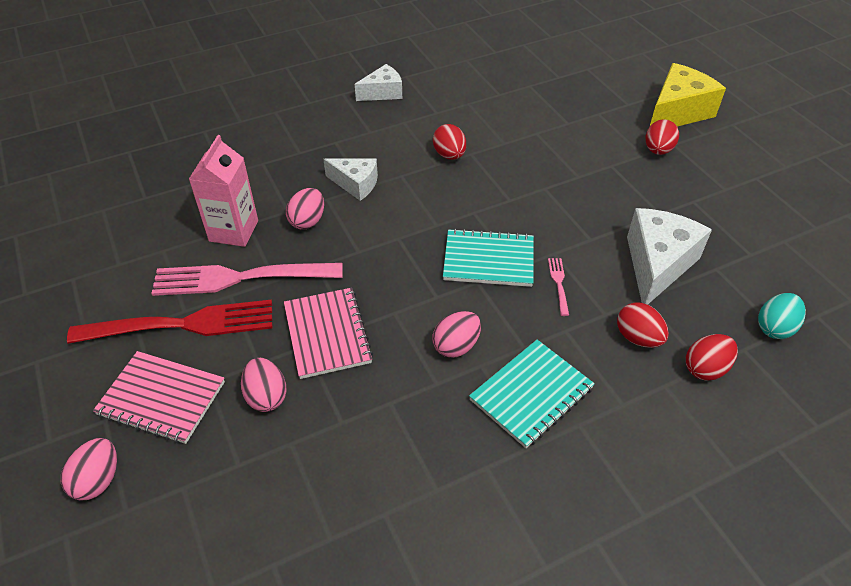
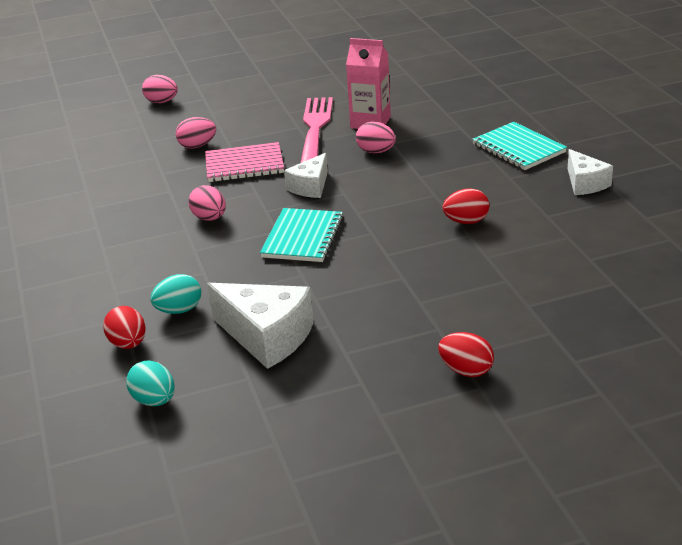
camera: 100 degrees right, 15 degrees down
red fork [67,299,272,344] -> none
pink notebook [93,351,225,444] -> none
white cheese [323,158,378,201] -> white cheese moved to [284,153,328,198]
turquoise notebook [469,340,595,448] -> turquoise notebook moved to [472,122,567,170]
pink fork [548,258,569,316] -> none
red egg [617,302,669,348] -> turquoise egg [150,274,201,314]
yellow cheese [650,63,726,126] -> none

